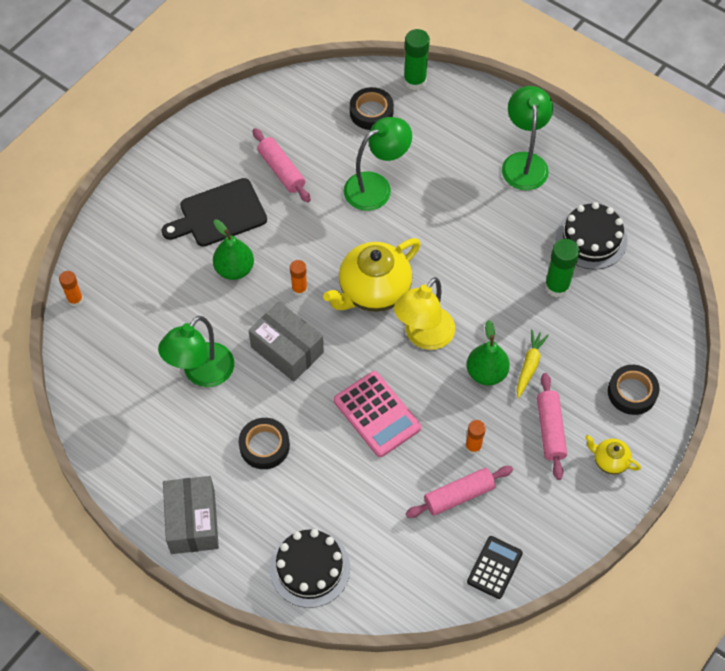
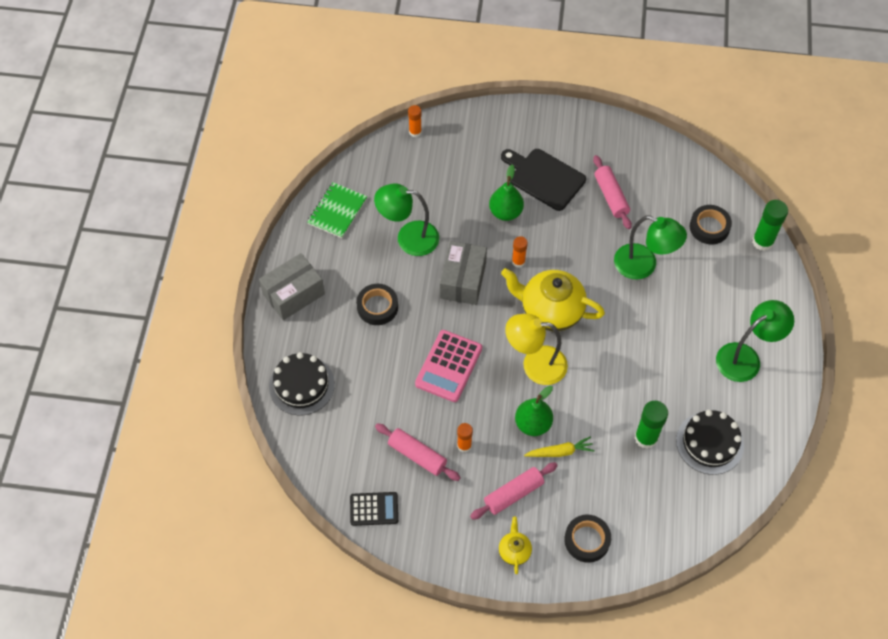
camera: 60 degrees right, 0 degrees up
pink rolling pin [252,128,311,203] -> pink rolling pin turned 45 degrees counterclockwise [593,155,632,229]
none -> green notebook [307,182,367,238]

